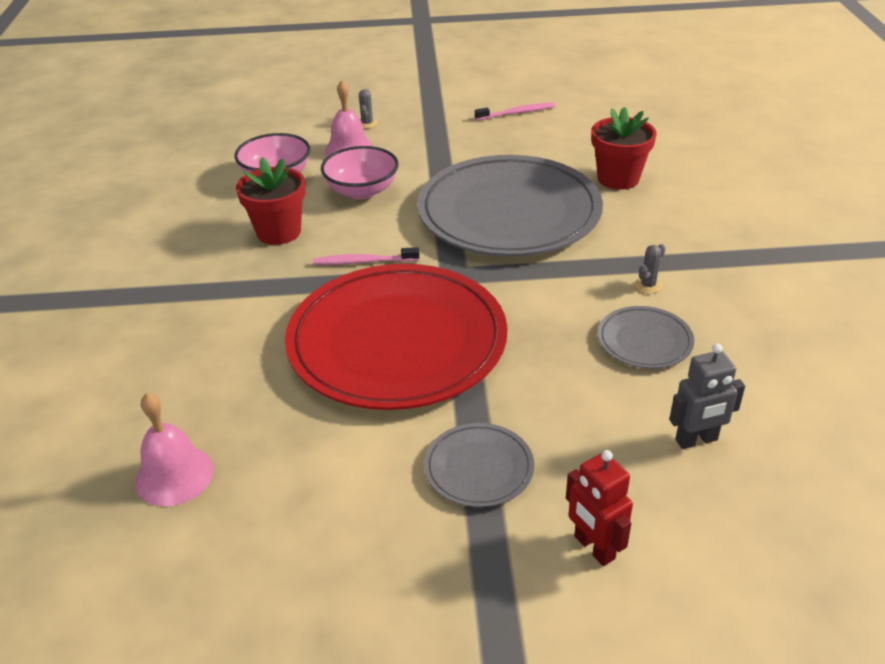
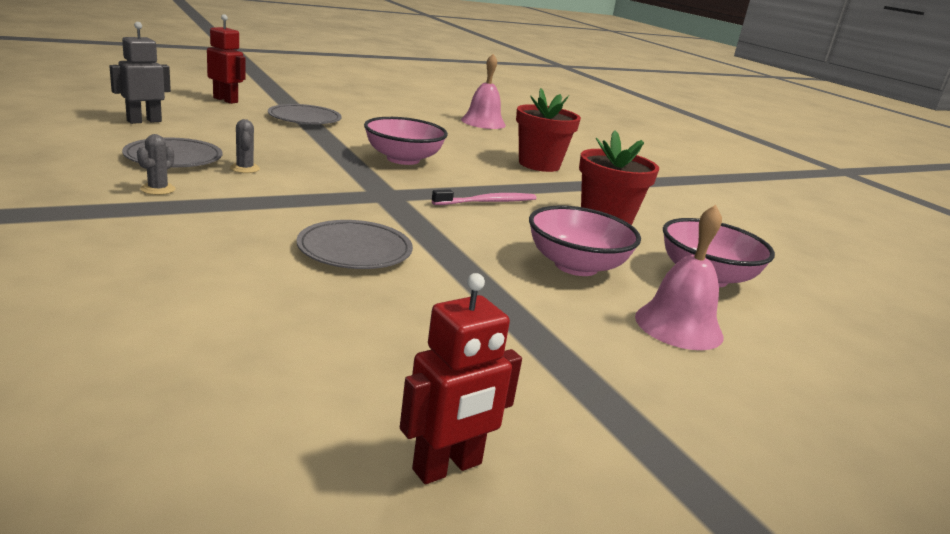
camera: 150 degrees right, 15 degrees down
red plate [285,264,507,410] -> pink bowl [364,117,448,165]
grey cactus [359,89,378,129] -> grey cactus moved to [230,119,260,173]
grey plate [417,155,603,256] -> grey plate [297,220,413,269], size x0.43
pink toothbrush [475,103,555,120] -> red robot [400,273,522,484]
red flower pot [591,107,657,190] -> red flower pot moved to [516,88,581,172]

